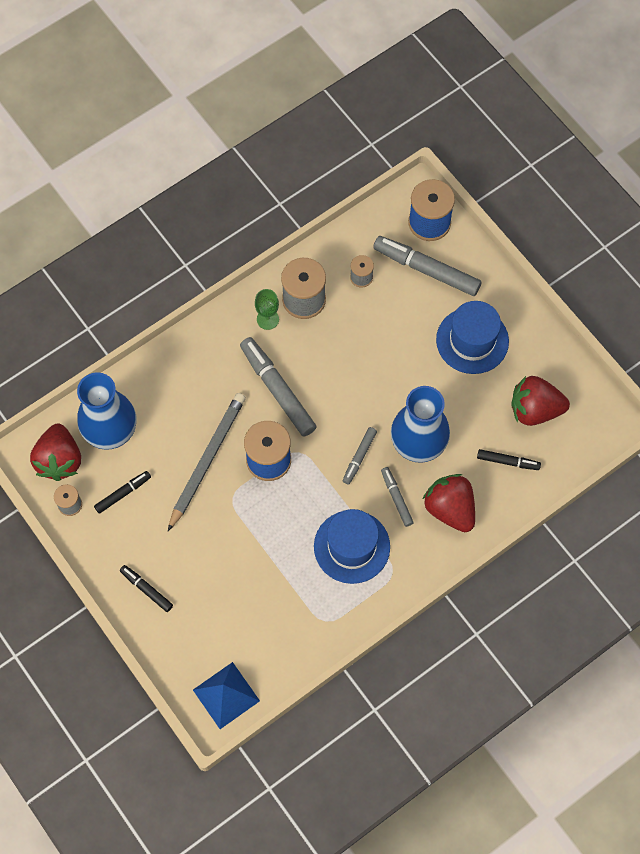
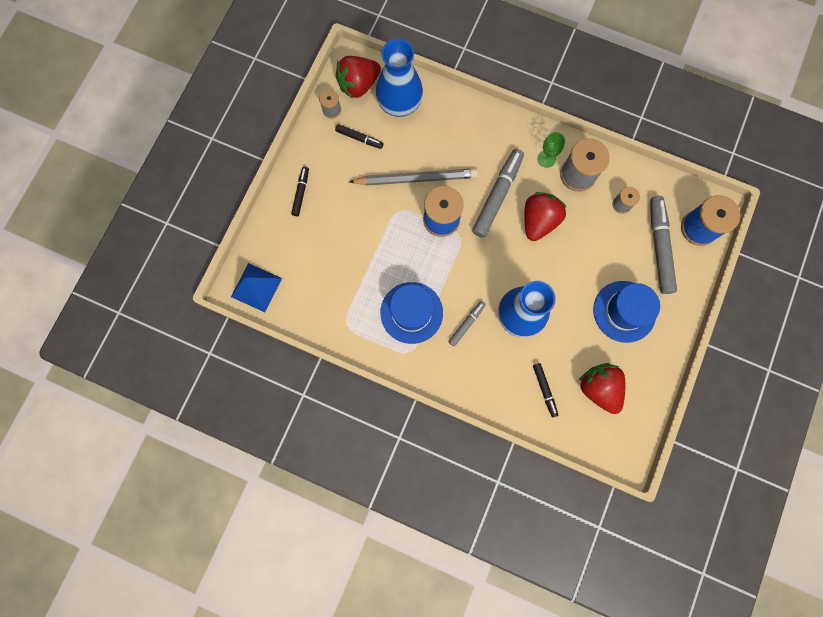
camera: 60 degrees right, 10 degrees up
grey marker [343,427,377,485] -> none
red strawberry [423,474,475,532] -> red strawberry moved to [525,192,567,241]

